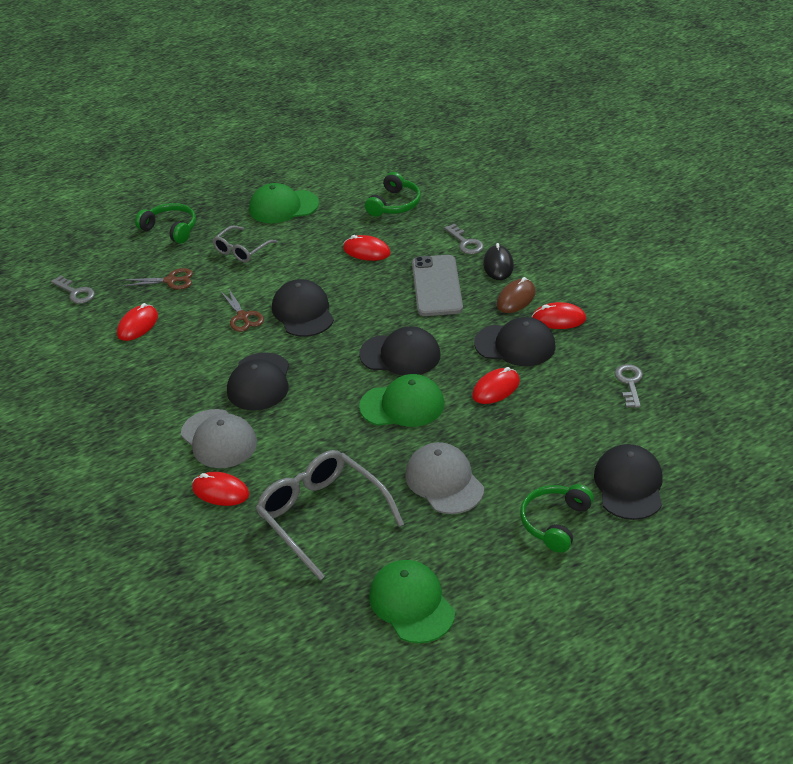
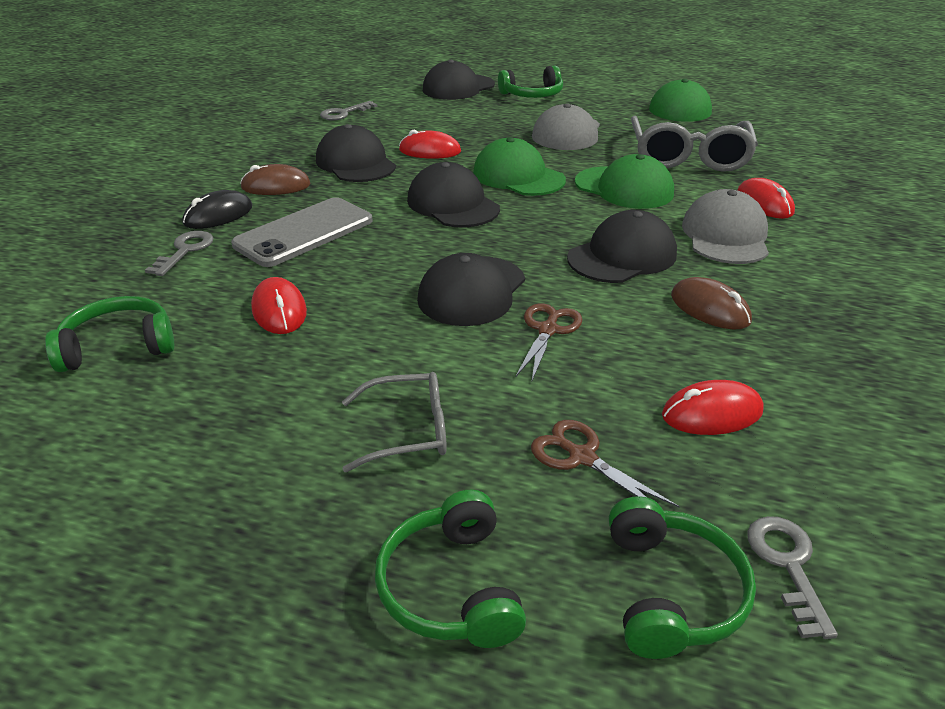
camera: 135 degrees left, 5 degrees down
green cap [249,183,319,224] -> green cap moved to [575,154,674,209]
red mouse [532,302,586,329] -> none
none -> green headphones [609,496,756,659]
none -> brown mouse [671,277,752,330]

